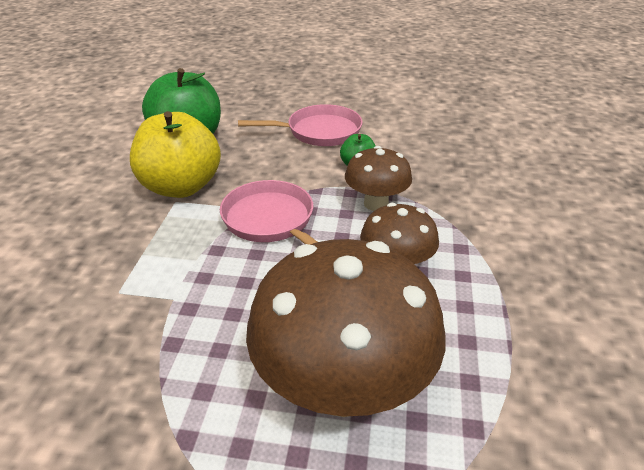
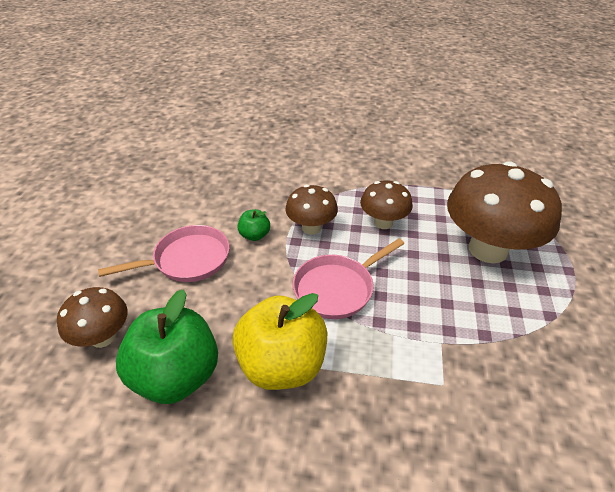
camera: 90 degrees left, 5 degrees up
pink pan [238,104,363,146] -> pink pan turned 75 degrees clockwise [98,225,230,282]
none -> brown mushroom [57,287,128,348]

